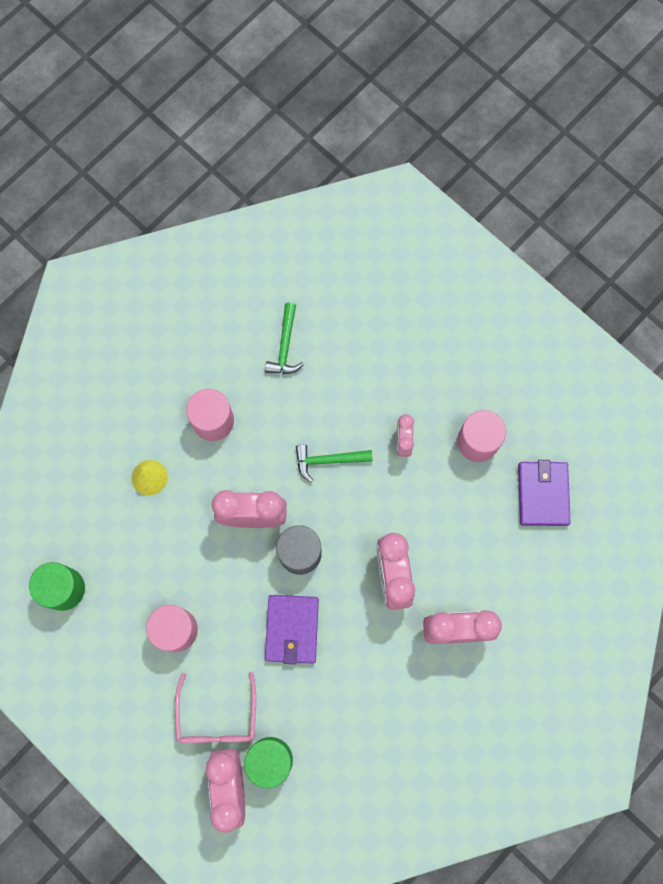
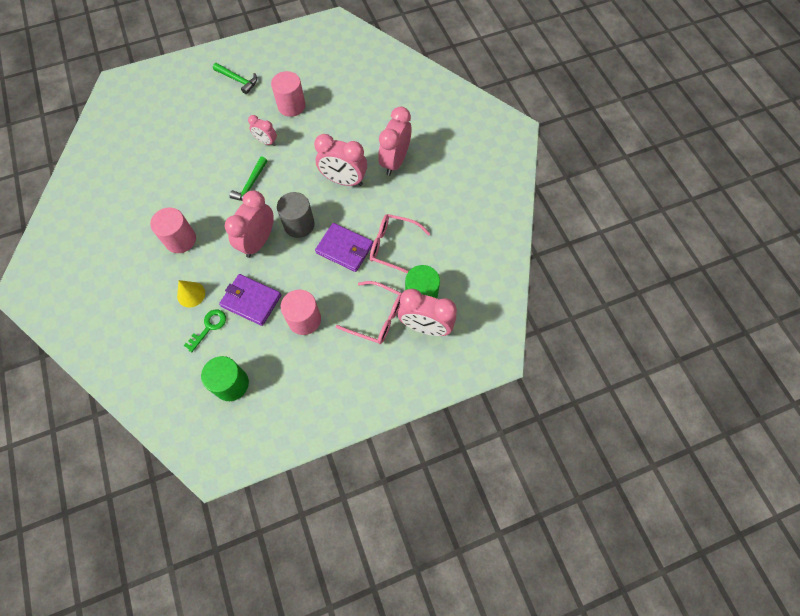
camera: 65 degrees left, 10 degrees down
green hammer [265,303,304,374] -> green hammer moved to [213,63,257,94]
purple wallet [518,460,571,526] -> purple wallet moved to [219,274,281,326]
none -> green key [183,310,226,352]
none -> pink glasses [370,214,430,273]

